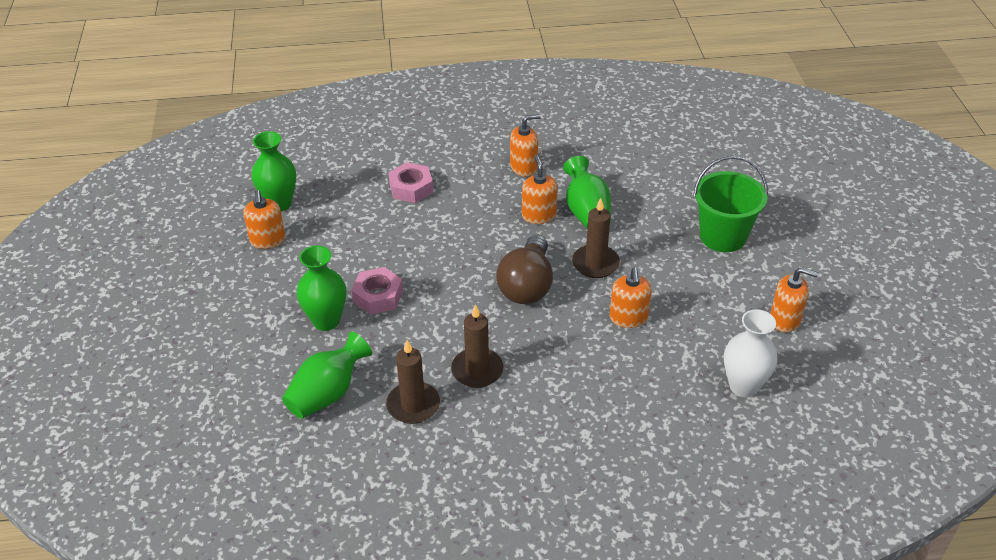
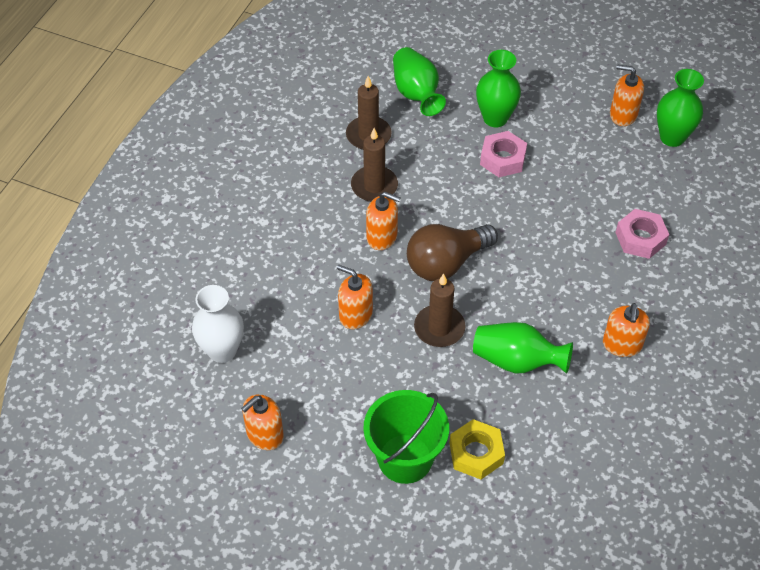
camera: 120 degrees right, 10 degrees up
brown light bulb [496,235,553,304] -> brown light bulb turned 75 degrees counterclockwise [407,224,498,281]
orange soap dispenser [522,155,558,224] -> orange soap dispenser moved to [366,192,400,250]
none -> yellow nut [449,419,505,479]

